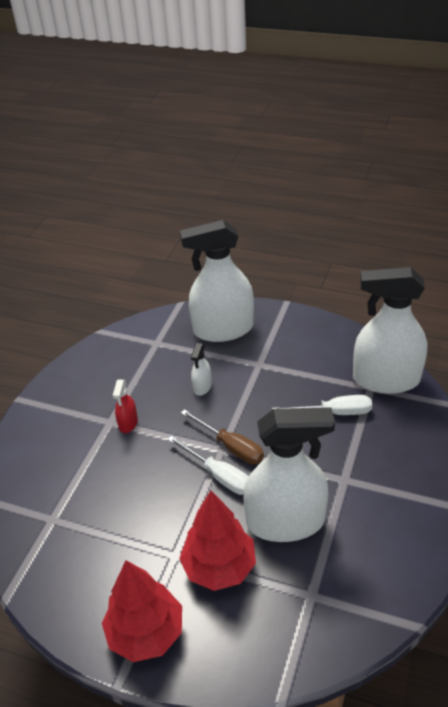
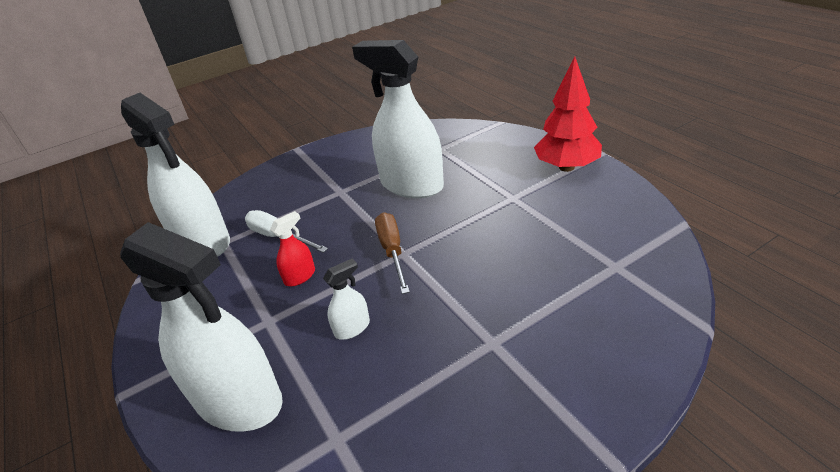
camera: 140 degrees left, 5 degrees down
red spray bottle [113,380,138,433] -> red spray bottle moved to [270,211,315,286]
white screwdriver [167,436,249,495] -> none
red tree [179,491,256,591] -> none

